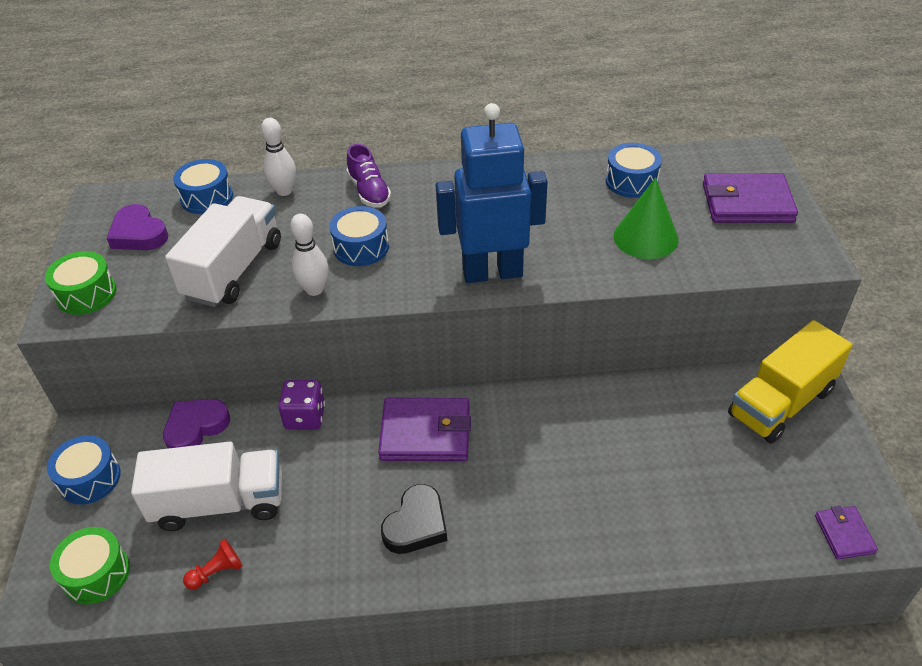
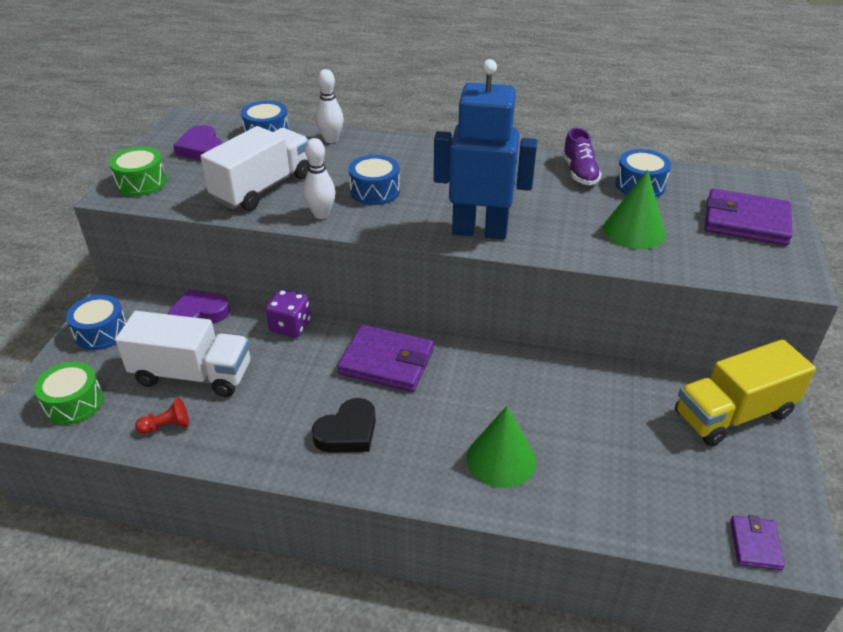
camera: 15 degrees right, 5 degrees down
purple shoe [347,144,391,208] -> purple shoe moved to [562,128,601,185]
none -> green cone [467,406,536,488]

